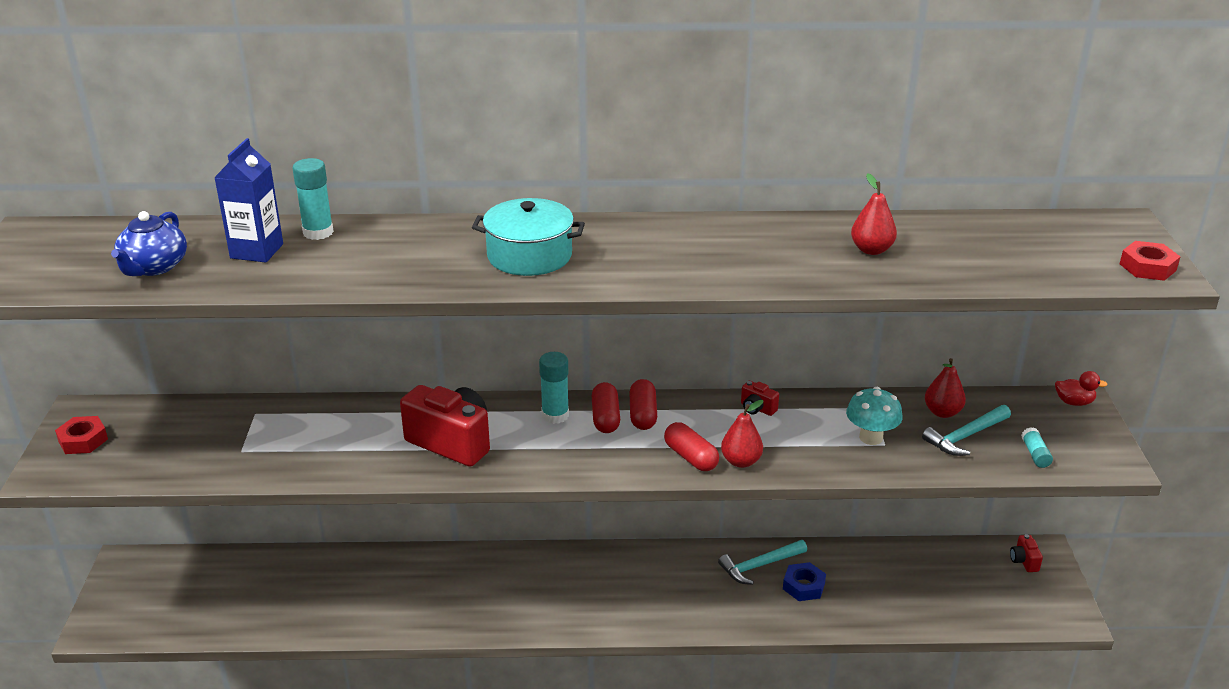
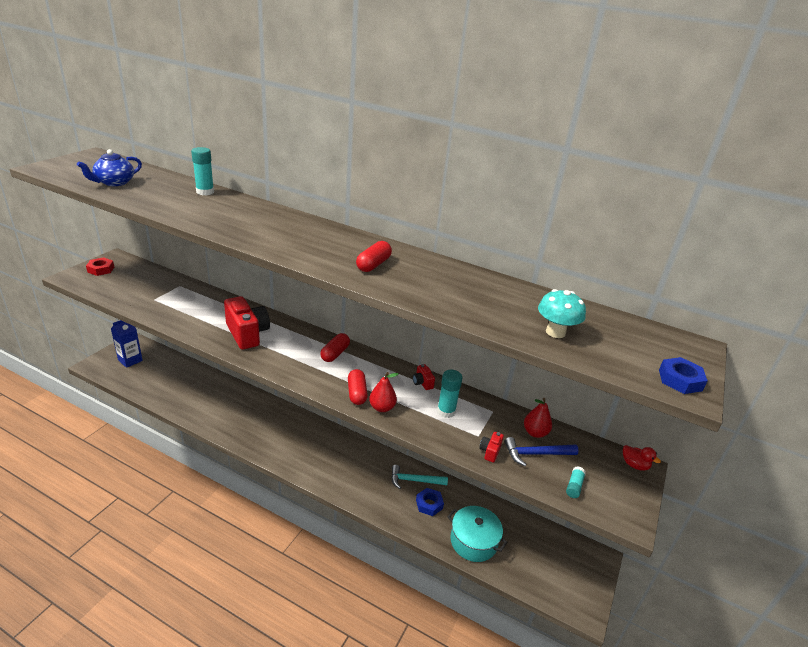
camera: 25 degrees right, 0 degrees up
blue carton [214,138,283,262] -> blue carton moved to [111,320,143,368]
turquoise pot [472,198,585,276] -> turquoise pot moved to [448,506,508,562]
turquoise glue stick [539,352,569,424] -> turquoise glue stick moved to [437,370,462,418]
red capsule [629,379,657,430] -> red capsule moved to [356,241,392,272]
turquoise mushroom [846,387,903,445] -> turquoise mushroom moved to [538,289,586,338]
red pear [851,173,897,255] -> none
turquoise hammer [922,405,1011,456] -> blue hammer [505,437,579,466]
red camera [1010,534,1043,572] -> red camera moved to [479,432,504,463]
red nut [1120,241,1180,281] -> blue nut [659,357,708,394]

